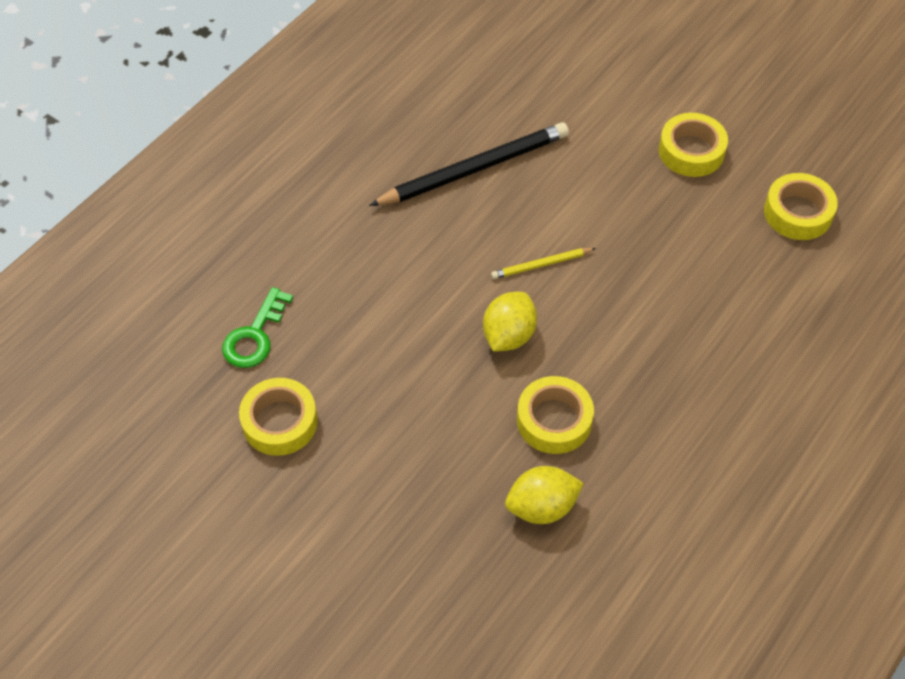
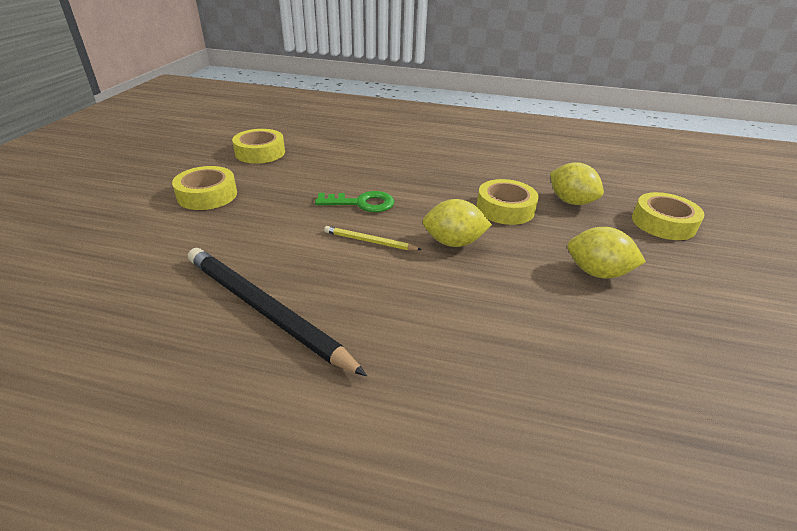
camera: 115 degrees left, 20 degrees down
green key [222,287,293,368] -> green key moved to [315,191,394,212]
yellow tape [239,378,318,456] -> yellow tape moved to [632,192,705,240]
yellow pencil [491,248,596,279] -> yellow pencil turned 150 degrees clockwise [324,226,422,250]
none -> yellow lemon [567,227,646,278]

